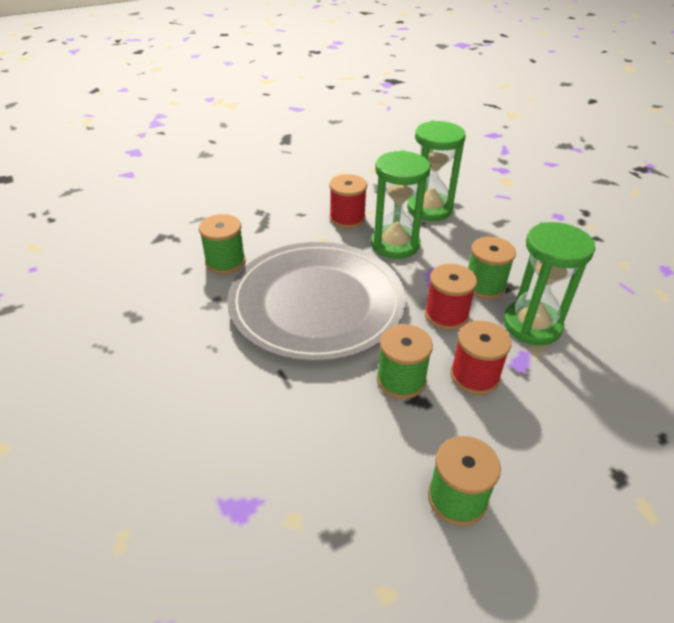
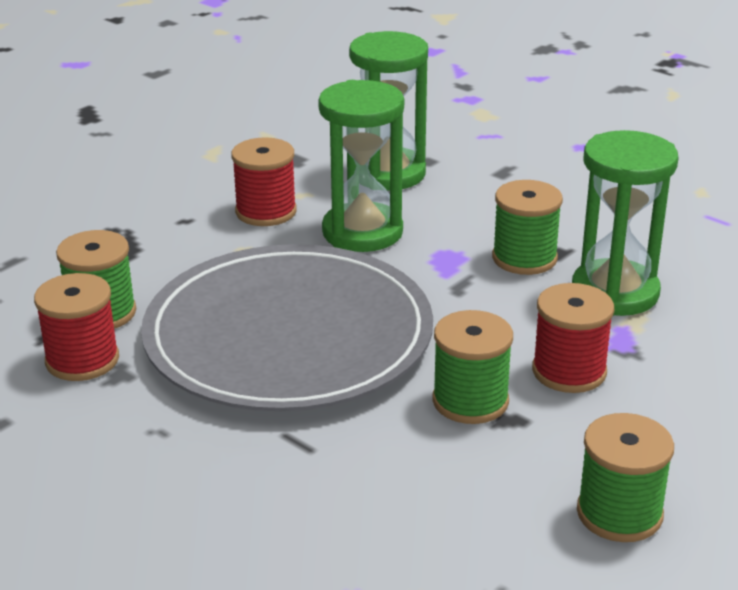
camera: 20 degrees left, 10 degrees down
red spool [425,264,477,330] -> red spool moved to [34,273,119,381]

